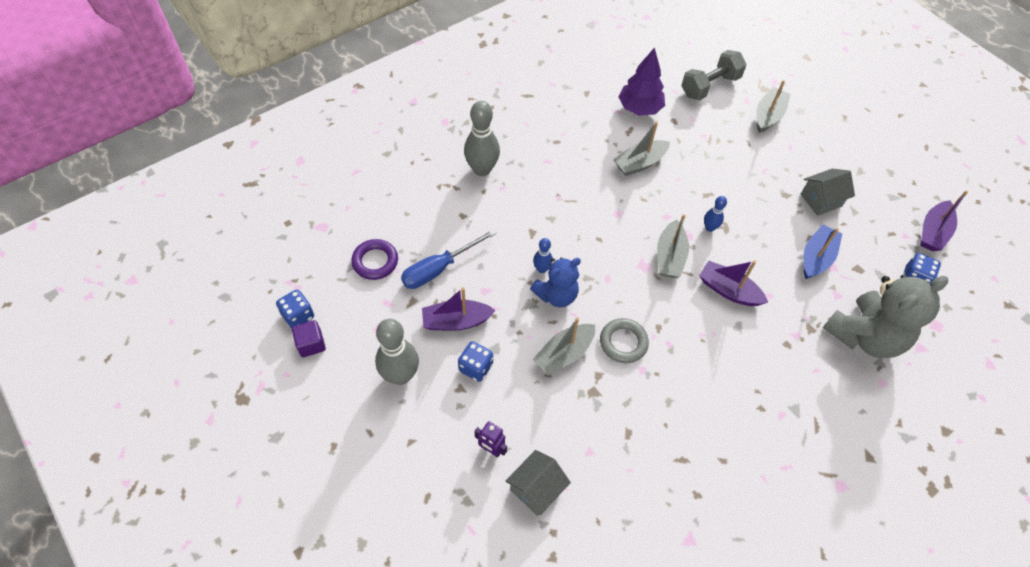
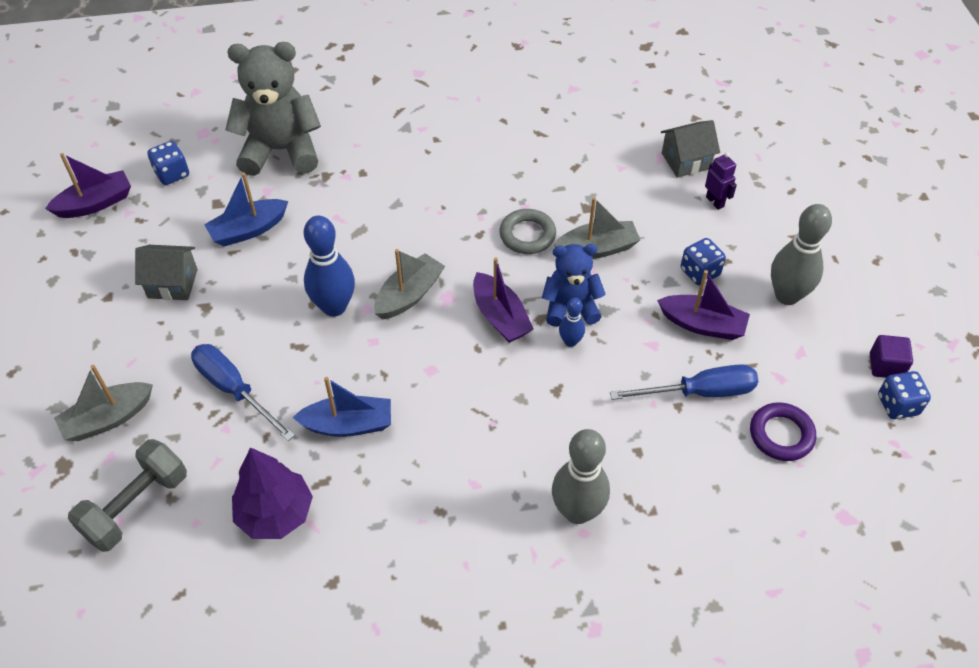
camera: 150 degrees left, 5 degrees down
grey boat [613,121,670,176] -> blue boat [292,377,391,437]
grey dumbbell [681,50,747,100] -> grey dumbbell turned 45 degrees counterclockwise [68,439,187,552]
purple boat [699,260,768,306] -> purple boat moved to [473,258,534,343]
blue bowling pin [704,196,727,232] -> blue bowling pin [304,216,355,317], size x1.94
none -> blue screwdriver [191,344,295,441]

